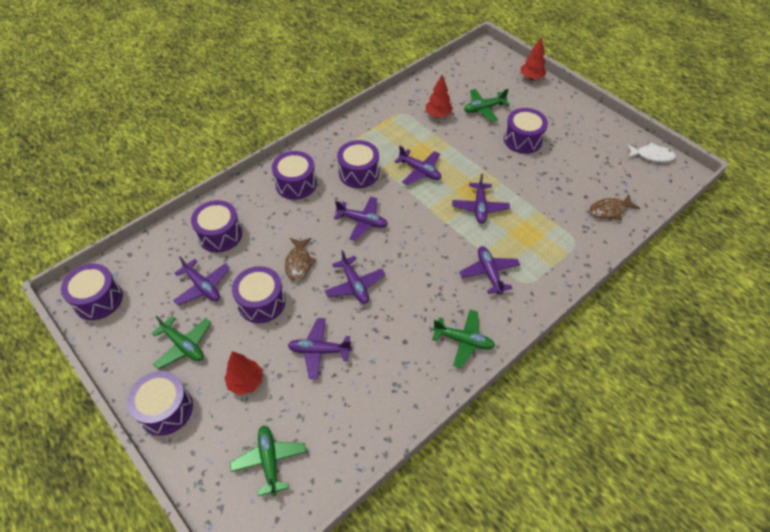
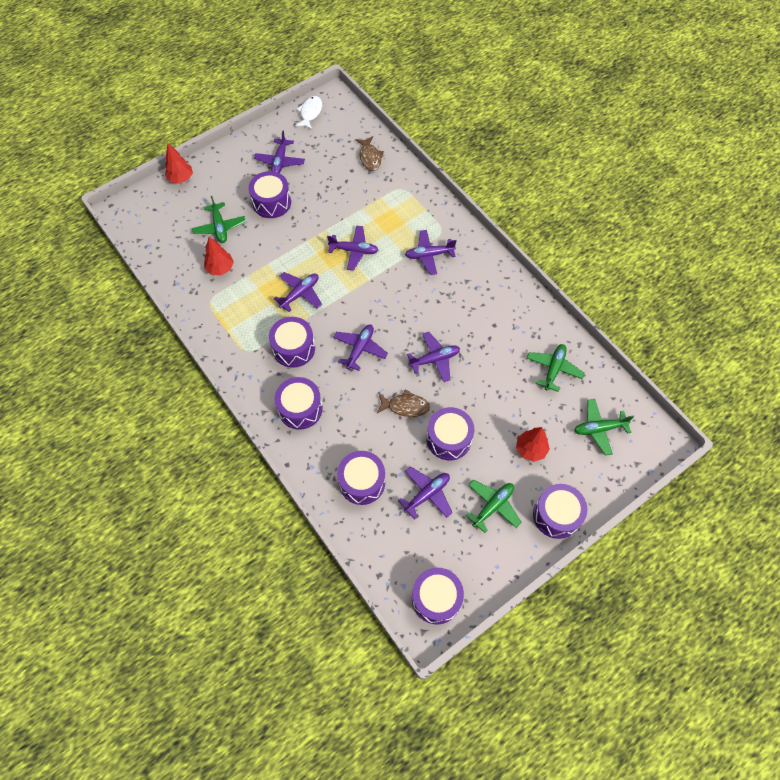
camera: 85 degrees left, 10 degrees up
purple plane [288,318,352,379] -> purple plane moved to [254,130,305,173]
green plane [432,309,495,368] -> green plane moved to [527,344,584,392]

